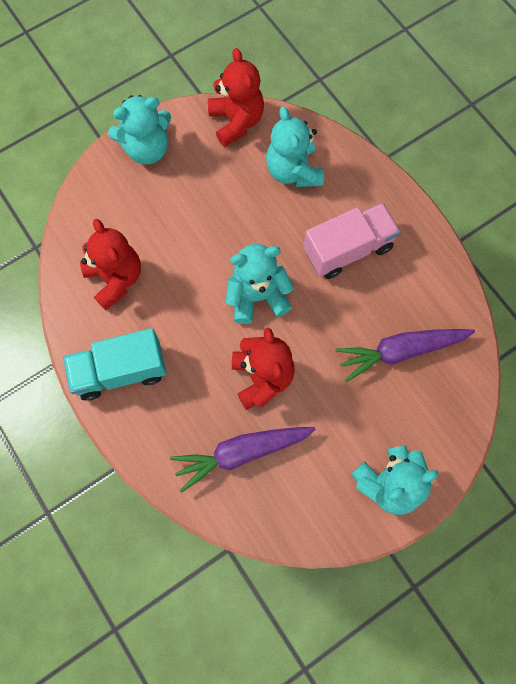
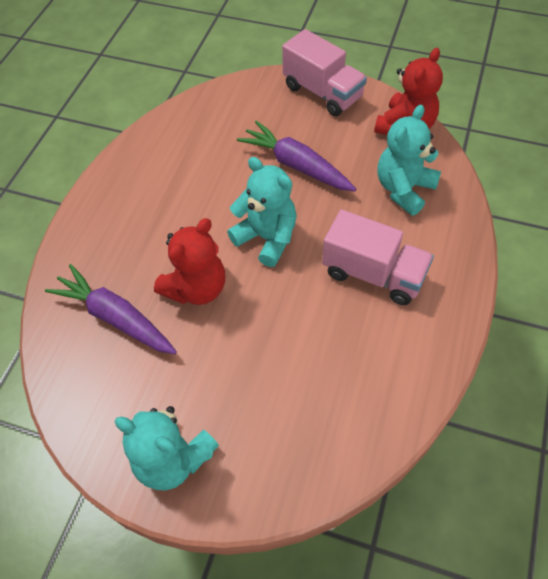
camera: 55 degrees right, 15 degrees down
turquoise truck [63,328,167,401] -> none
red teddy bear [80,219,141,310] -> none
turquoise teddy bear [108,95,171,165] -> pink truck [282,29,367,116]
purple carrot [336,329,475,382] -> purple carrot moved to [237,120,356,191]

